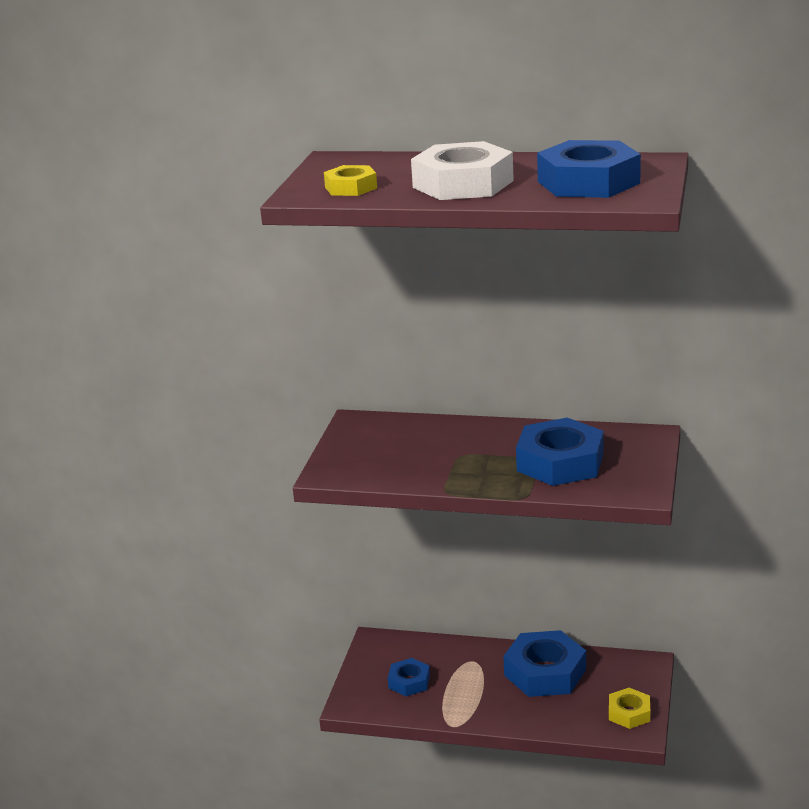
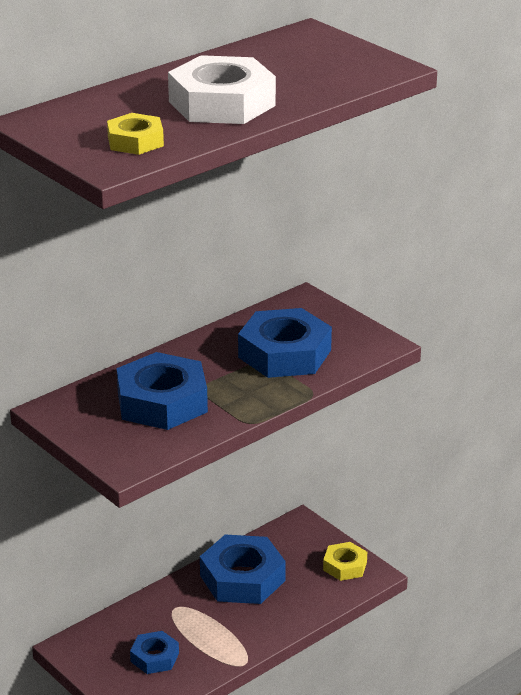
camera: 55 degrees left, 5 degrees up
blue nut [537,140,641,198] -> blue nut moved to [117,352,208,430]

